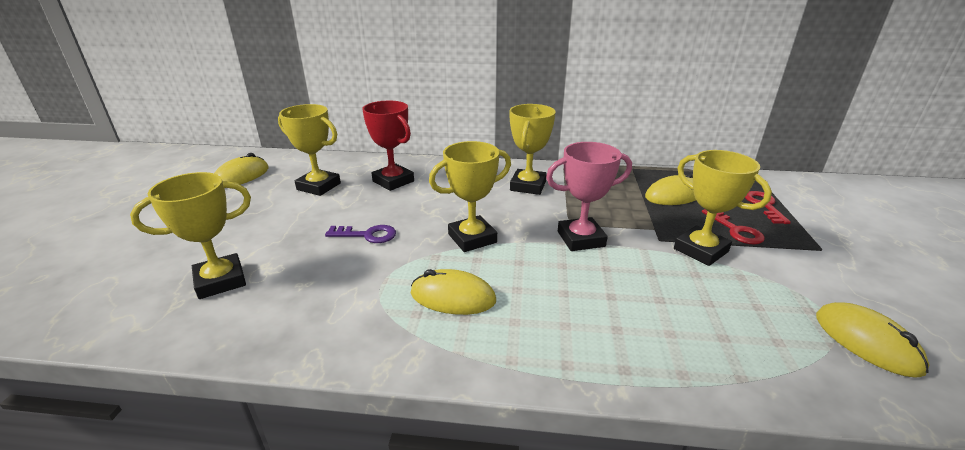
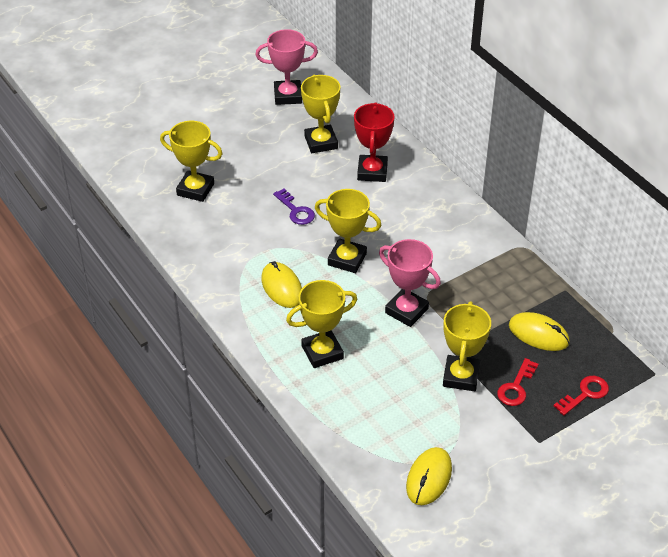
camera: 50 degrees right, 15 degrees up
yellow mouse [214,153,269,185] -> pink trophy [255,29,318,105]
yellow trophy [509,104,556,195] -> yellow trophy moved to [286,280,357,368]

